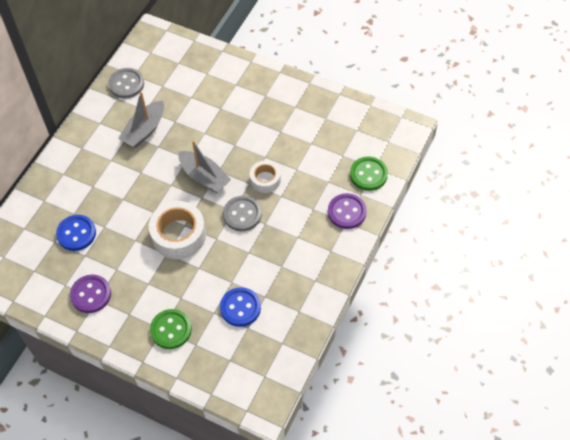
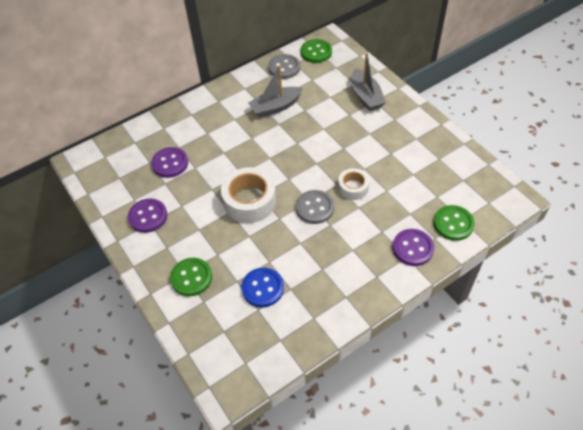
camera: 30 degrees right, 5 degrees down
blue button [56,215,96,251] -> purple button [151,147,188,178]
grey boat [178,140,231,193] -> grey boat moved to [352,53,386,111]
none -> green button [301,39,332,63]

